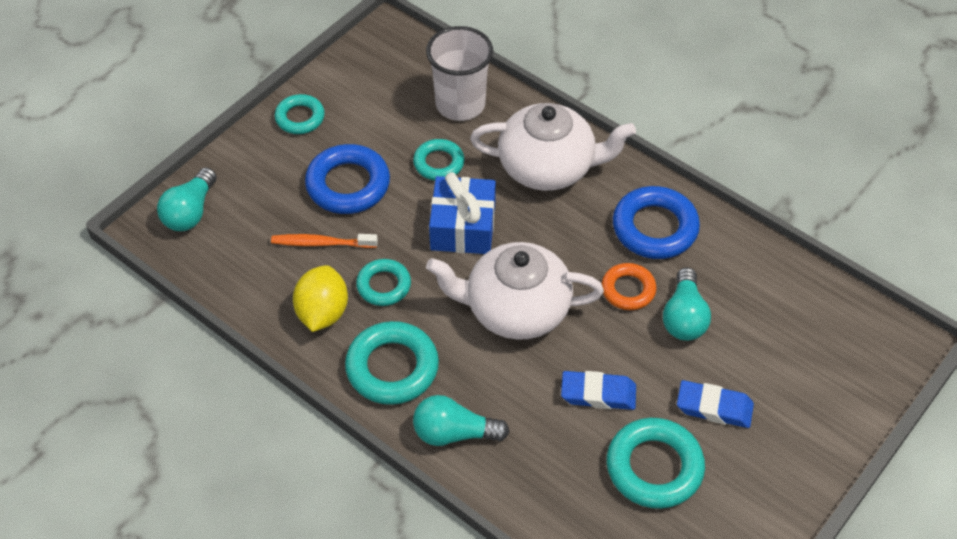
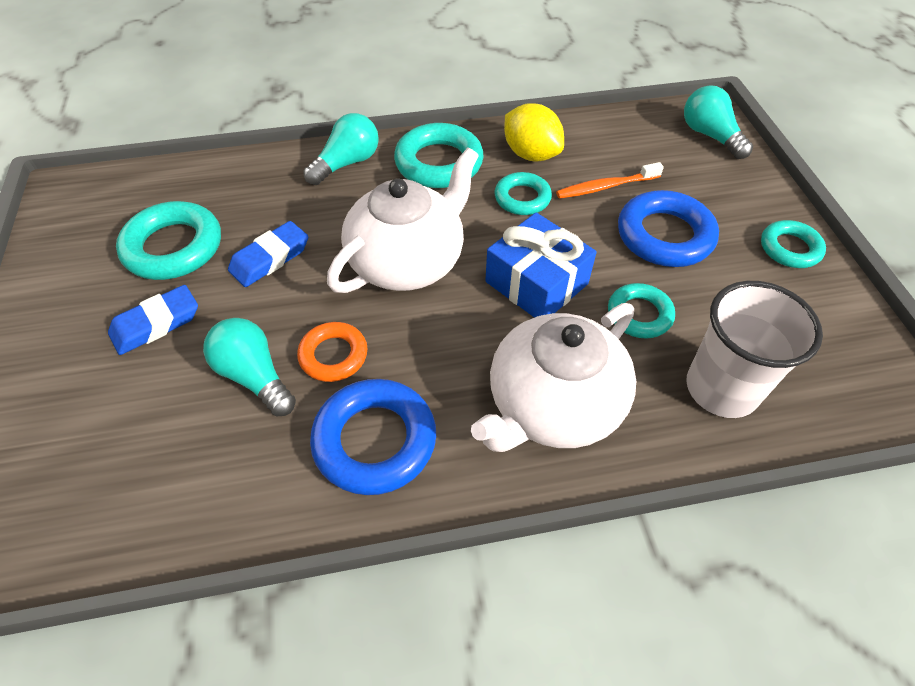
camera: 130 degrees right, 0 degrees up
orange toothbrush [271,234,378,248] -> orange toothbrush turned 150 degrees counterclockwise [556,162,664,199]

